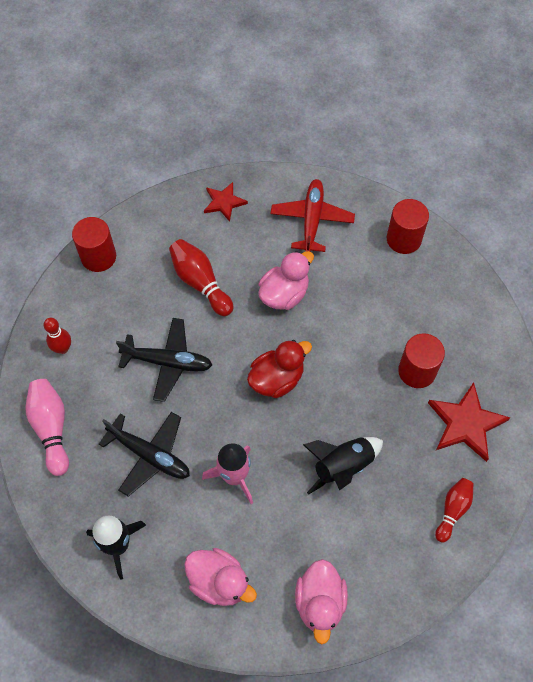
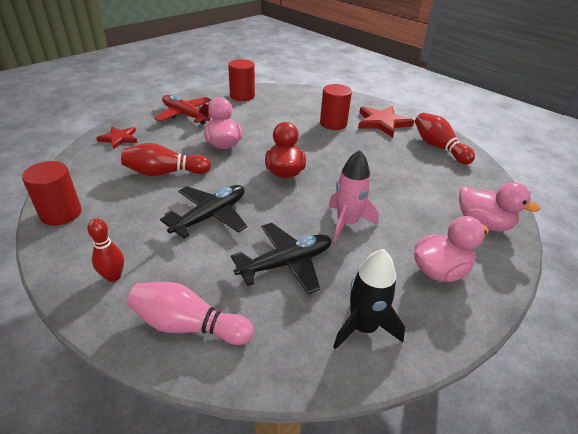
camera: 60 degrees left, 25 degrees down
black rocket [303,437,383,495] -> none
red bowling pin [435,478,474,543] -> red bowling pin [415,113,475,164], size x1.51

